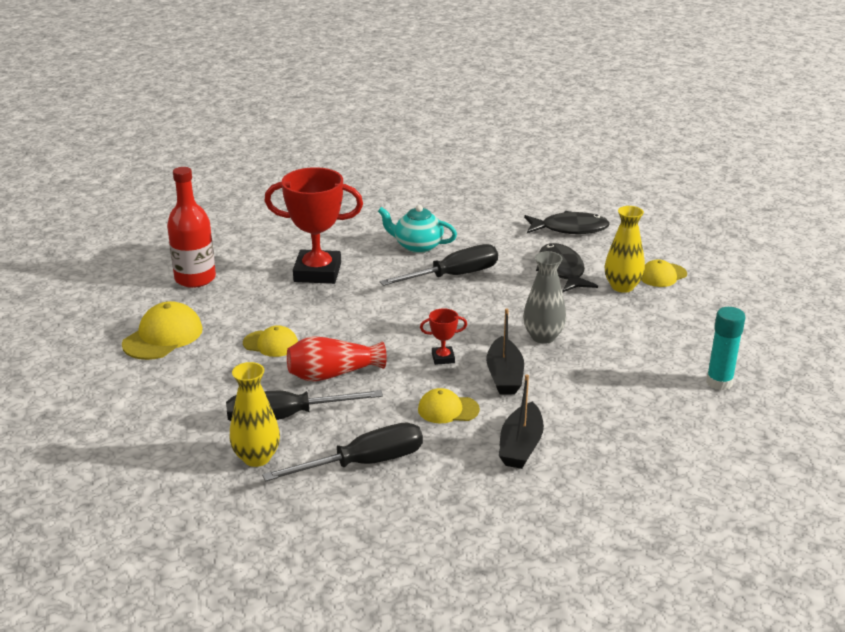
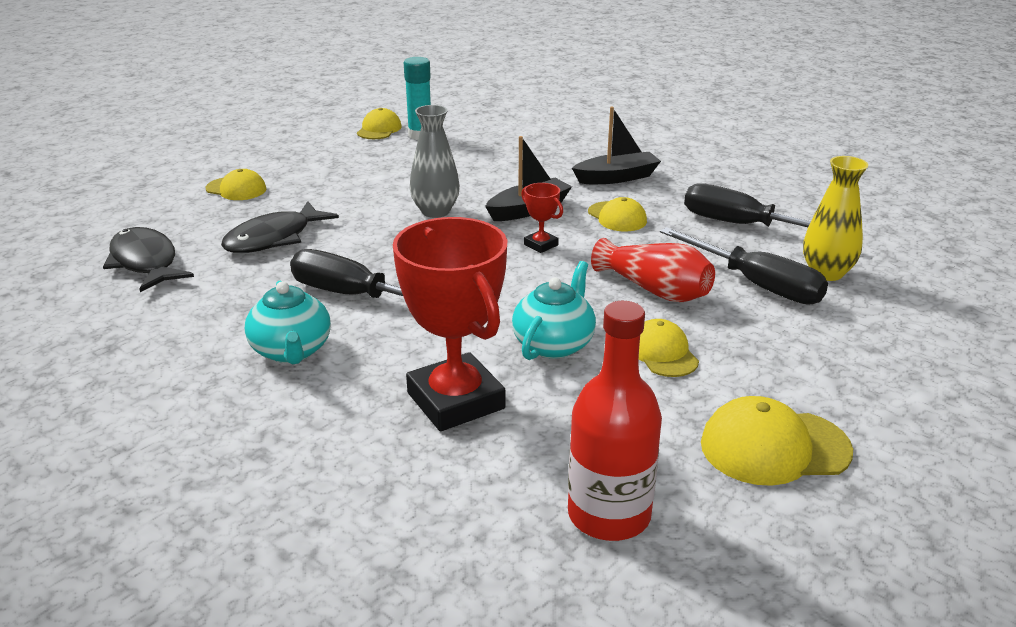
camera: 125 degrees left, 0 degrees up
yellow vase [605,206,645,293] -> none
none -> yellow cap [357,108,402,139]
none -> turquoise teapot [512,261,596,360]

